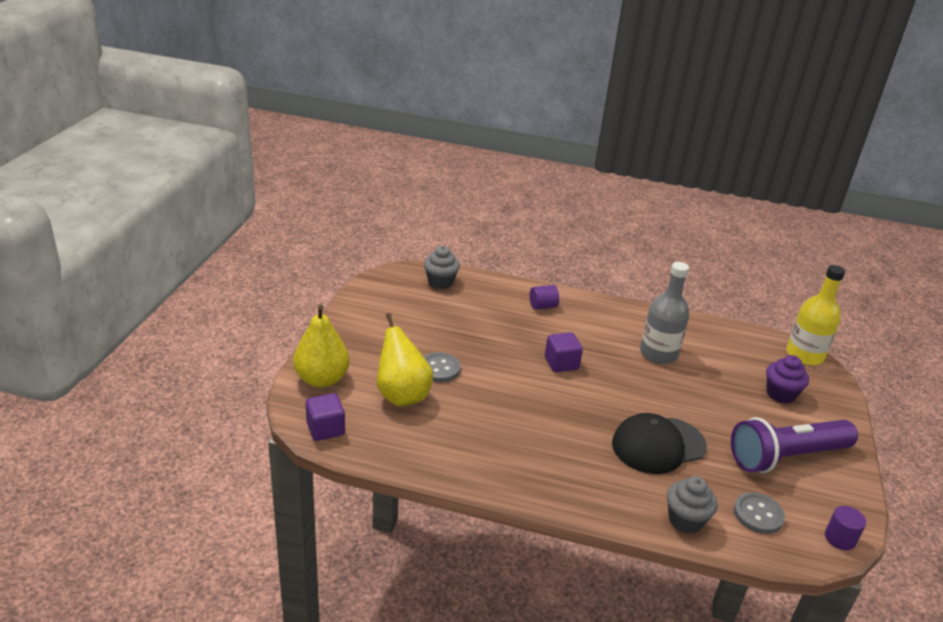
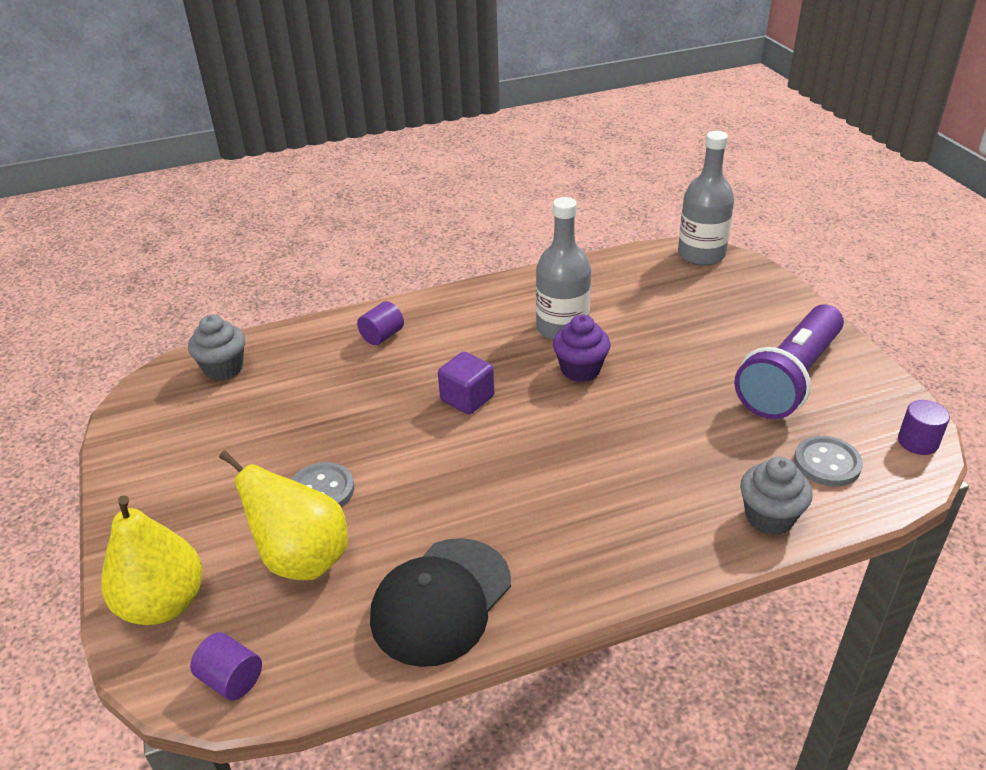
camera: 30 degrees left, 5 degrees up
purple cube [306,393,345,441] -> purple cylinder [190,632,262,701]
black cap [612,413,707,474] -> black cap moved to [370,538,511,667]
purple cupcake [766,355,809,404] -> purple cupcake moved to [553,315,611,382]
yellow bottle [786,265,845,365] -> grey bottle [678,131,734,266]

